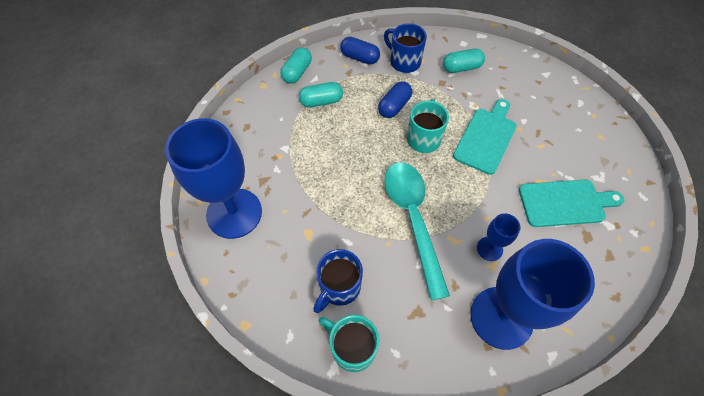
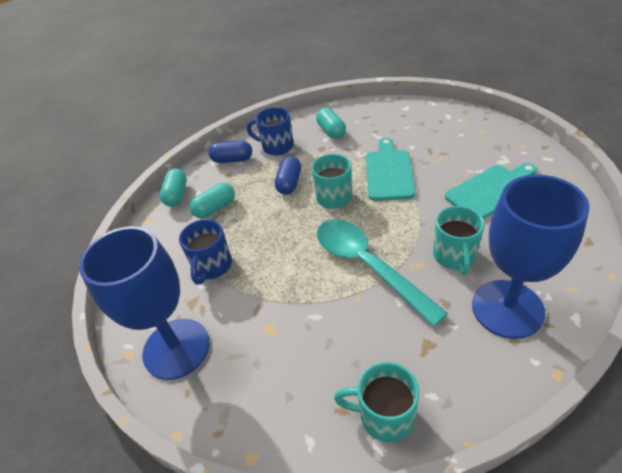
camera: 20 degrees left, 15 degrees down
blue mug [313,249,363,313] -> blue mug moved to [179,219,232,285]
turquoise capsule [443,49,485,73] -> turquoise capsule turned 75 degrees counterclockwise [316,108,346,139]
blue goblet [477,213,520,261] -> turquoise mug [433,206,485,274]

